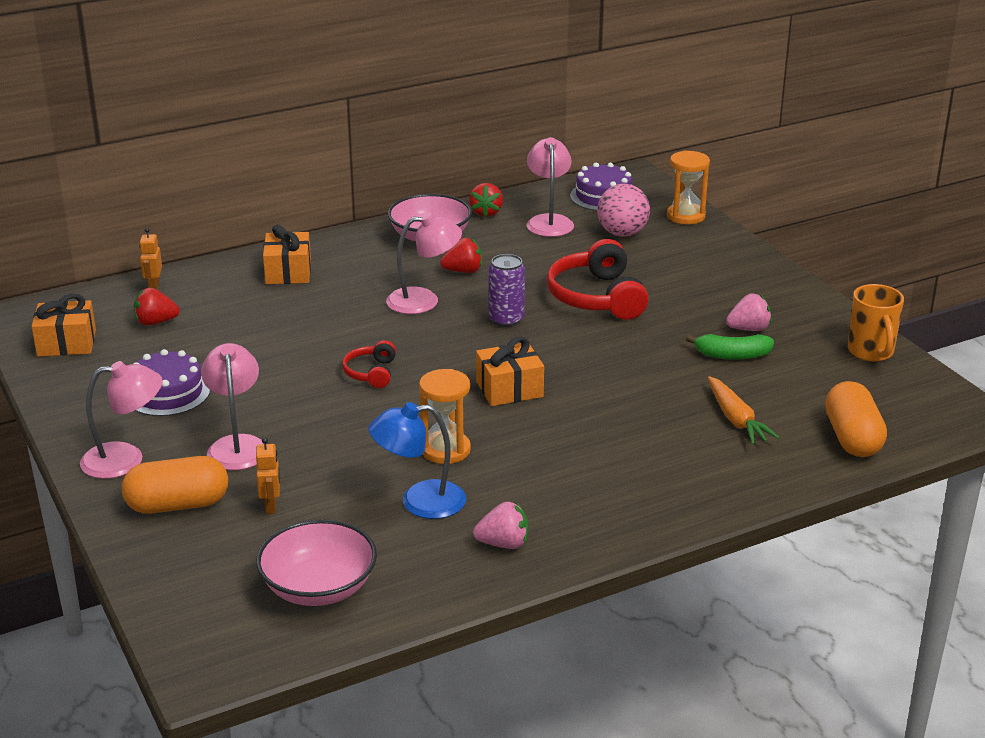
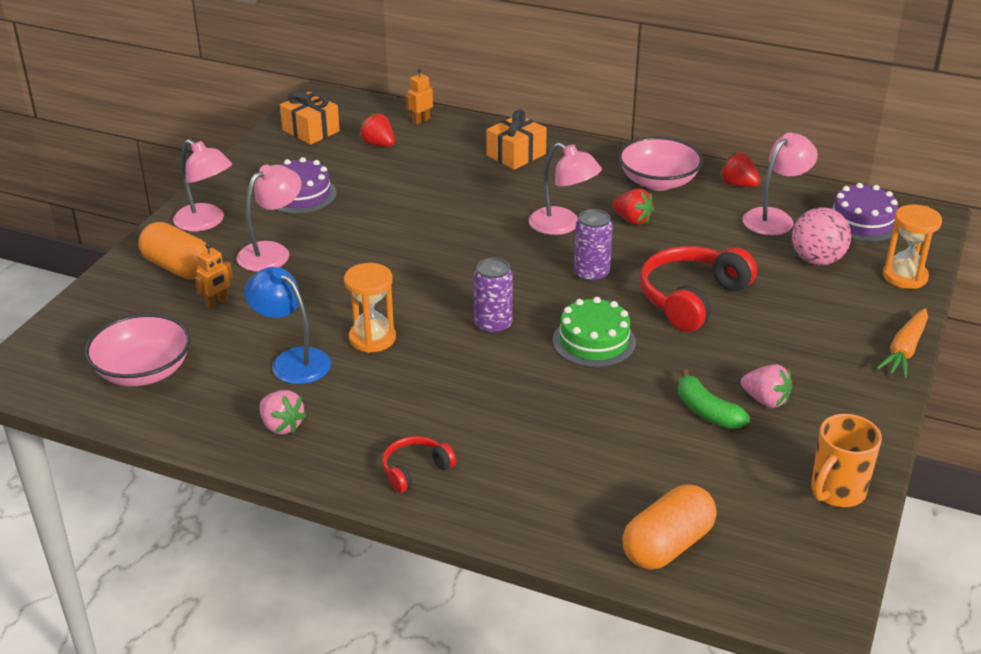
camera: 50 degrees right, 5 degrees up
red headphones [342,340,396,388] -> red headphones moved to [382,436,456,493]
red strawberry [469,183,503,217] -> red strawberry turned 75 degrees clockwise [720,152,760,187]
orange gift [476,336,544,406] -> purple can [474,258,513,334]
orange carrot [708,376,780,445] -> orange carrot moved to [876,308,928,378]
none -> green cake [553,297,636,367]

